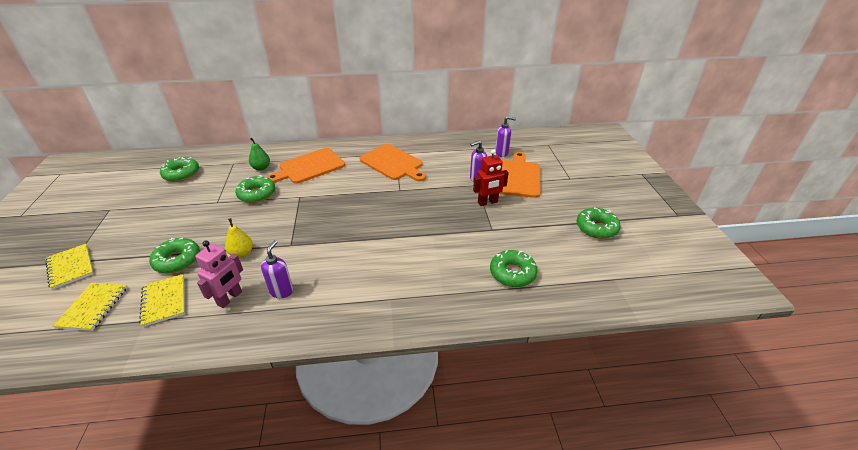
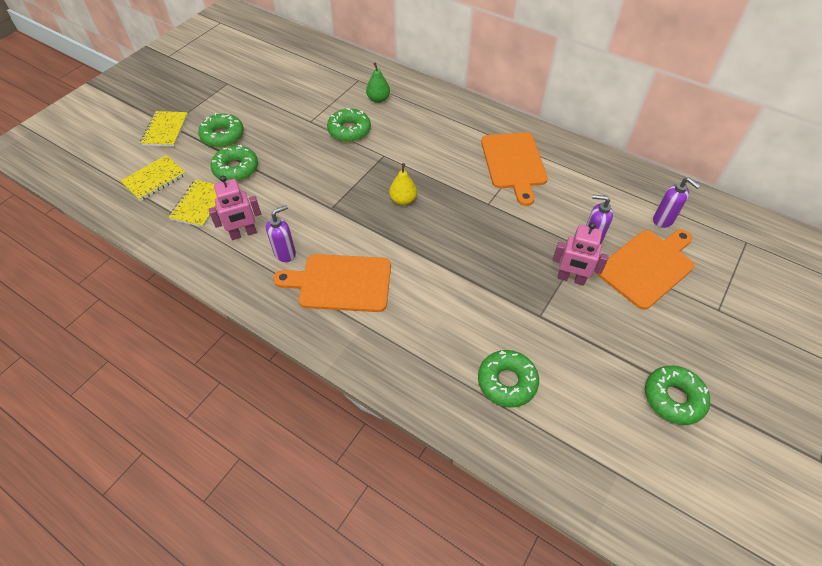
camera: 40 degrees right, 15 degrees up
green donut [160,157,199,182] -> green donut moved to [198,113,244,148]
yellow pear [225,218,253,258] -> yellow pear moved to [389,163,417,205]
orange cutting board [267,148,345,184] -> orange cutting board moved to [273,254,391,312]
red robot [473,149,509,206] -> pink robot [552,222,609,286]

